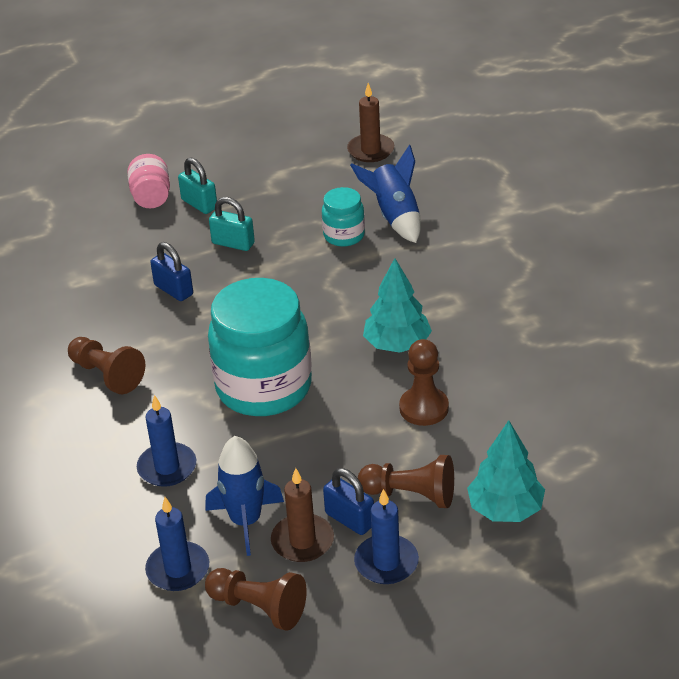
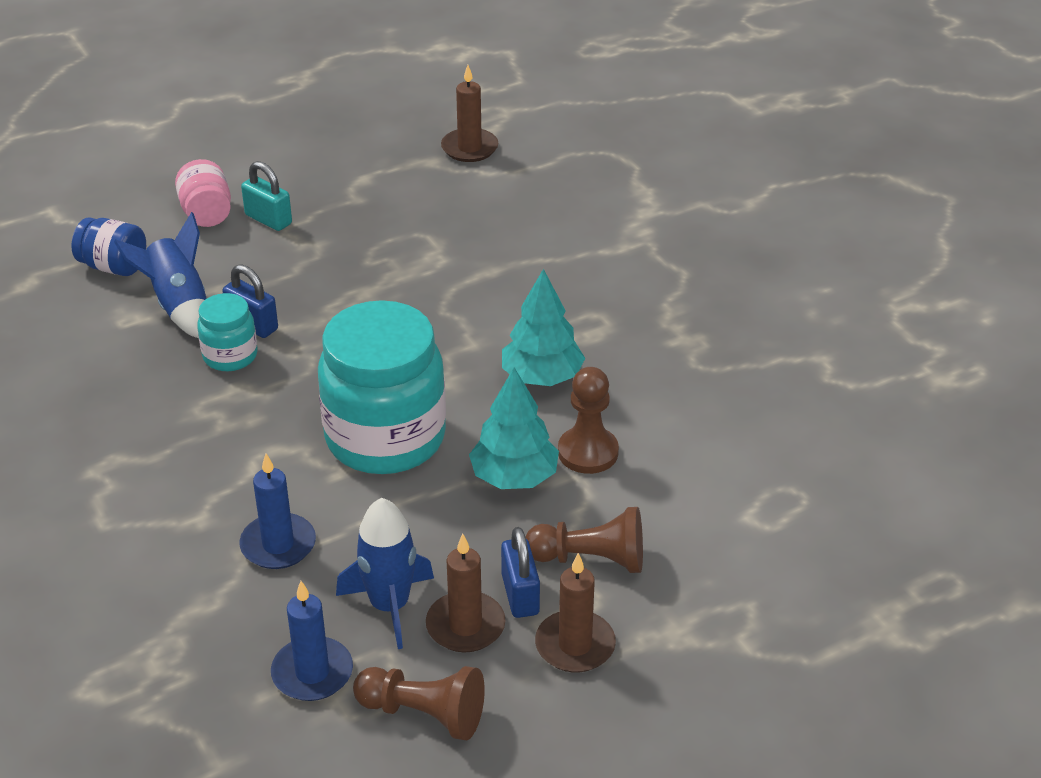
camera: 10 degrees left, 0 degrees up
brown pawn [68,337,145,394] -> none
turquoise padlock [209,197,255,251] -> none
turquoise jar [322,187,365,247] -> turquoise jar moved to [197,293,258,371]
blue padlock [323,468,374,535] -> blue padlock turned 45 degrees clockwise [501,527,540,618]
blue rocket [350,145,421,243] -> blue rocket moved to [114,212,207,338]
blue candle [354,489,419,584] -> brown candle [535,553,616,673]
turquoise tree [467,420,545,522] -> turquoise tree moved to [469,367,559,489]
none -> blue jar [72,217,146,276]

